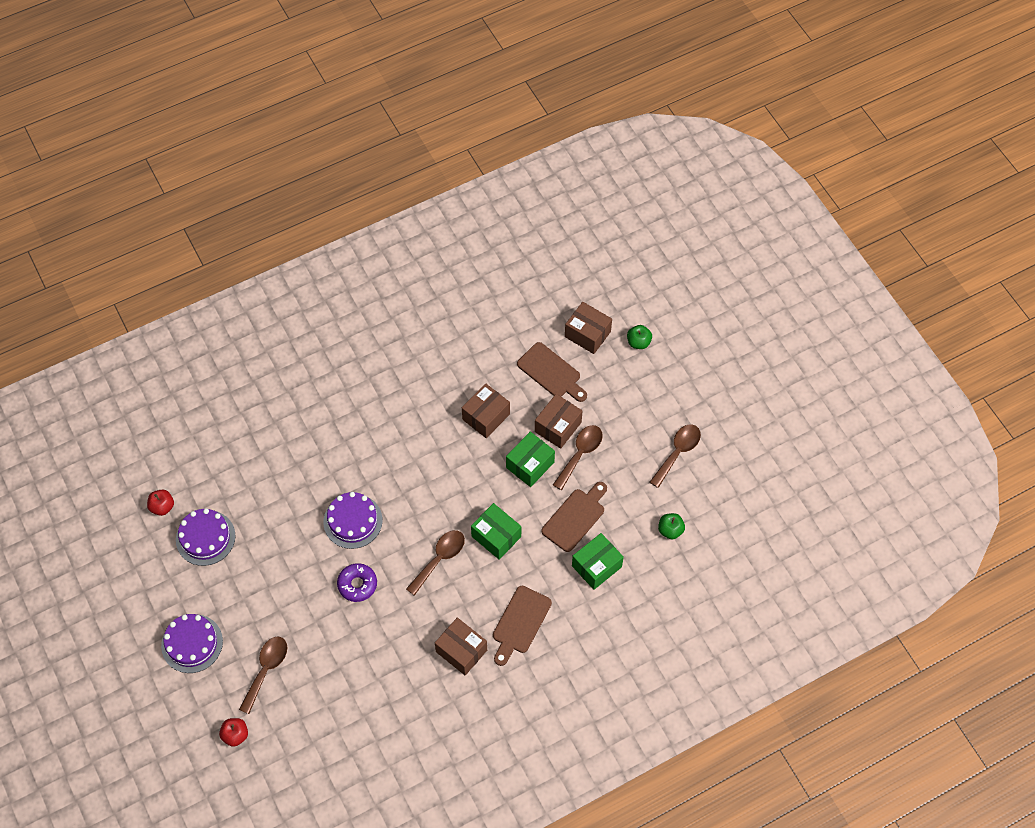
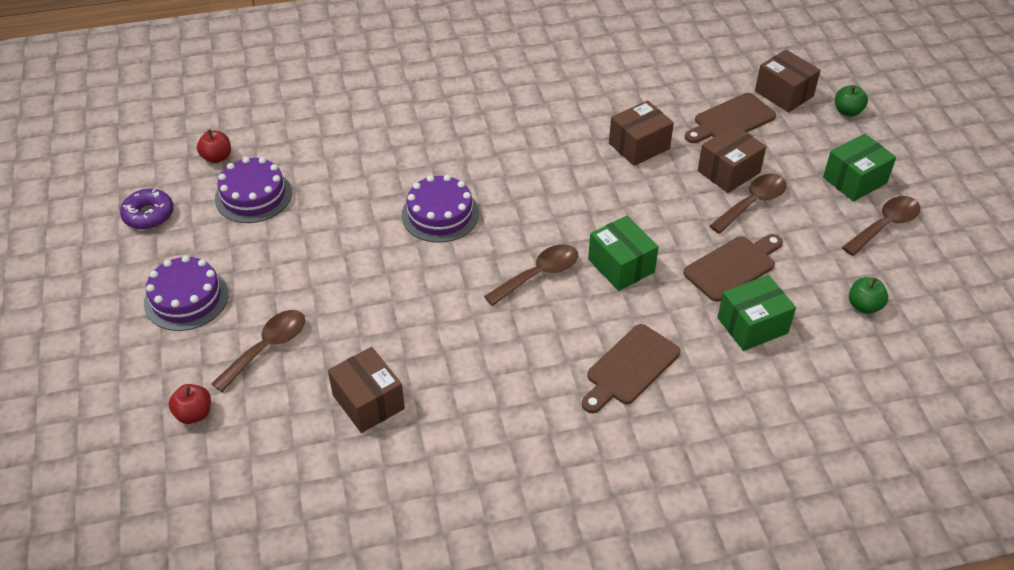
camera: 15 degrees right, 15 degrees down
purple donut [337,563,377,602] -> purple donut moved to [120,189,174,229]
brown box [435,618,487,675] -> brown box moved to [328,347,405,433]
green box [506,432,555,487] -> green box moved to [823,134,896,202]
brown cutting board [517,342,587,402] -> brown cutting board turned 90 degrees clockwise [685,93,776,143]

